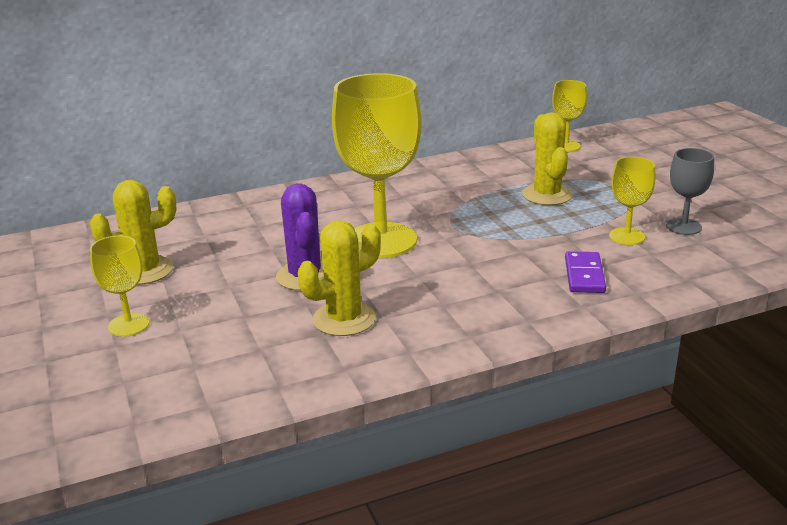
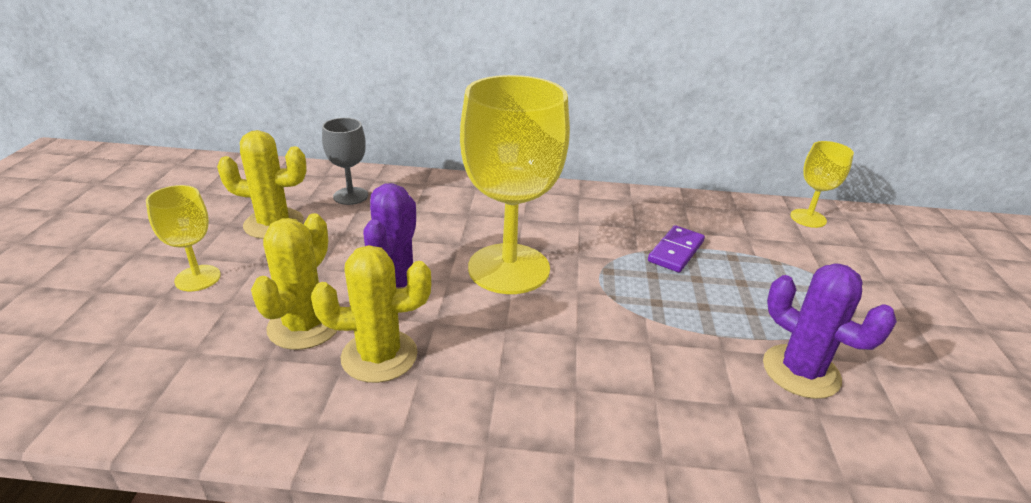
camera: 25 degrees right, 5 degrees up
yellow cactus [522,112,573,205] -> yellow cactus moved to [251,213,338,350]
purple domino [565,251,606,293] -> purple domino moved to [648,225,705,272]
yellow goblet [609,157,655,245] -> purple cactus [763,263,897,399]
grey goblet [666,148,714,235] -> grey goblet moved to [322,118,368,205]

